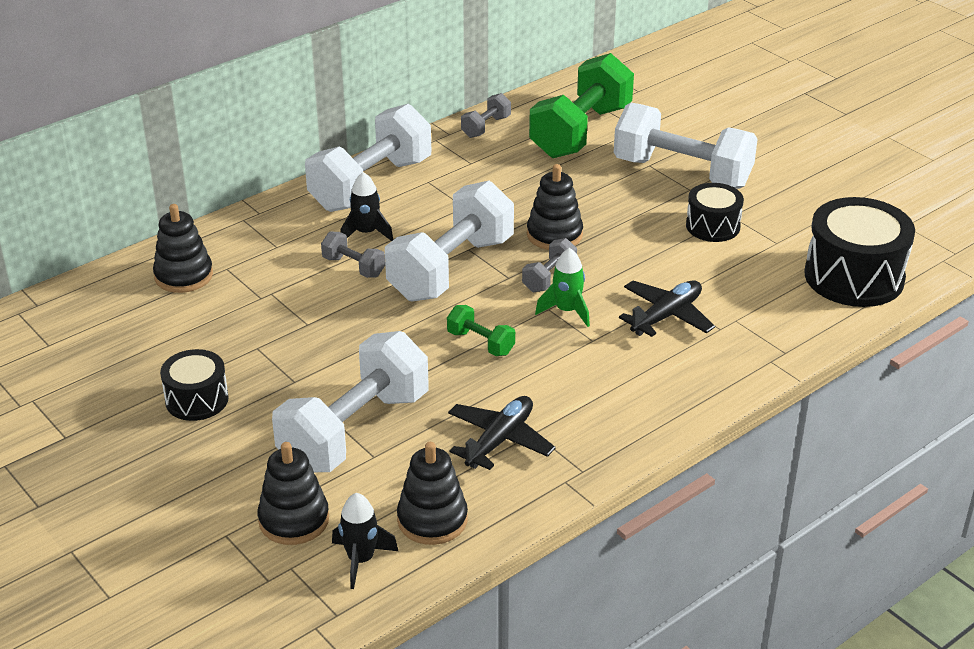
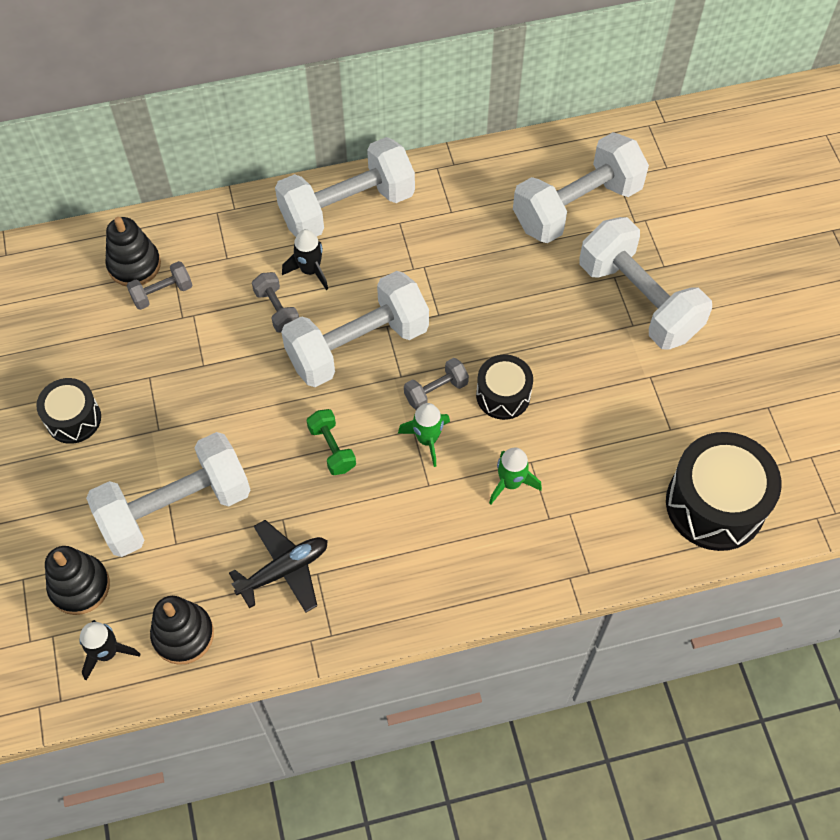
camera: 25 degrees right, 25 degrees up
grey dumbbell [461,93,511,138] -> grey dumbbell moved to [127,261,192,310]
black stacking toy [527,164,583,250] -> none
green dumbbell [529,53,634,158] -> white dumbbell [513,132,649,243]
black plane [619,280,715,337] -> green rocket [489,447,542,504]
black drum [686,183,744,242] -> black drum moved to [476,355,533,420]

